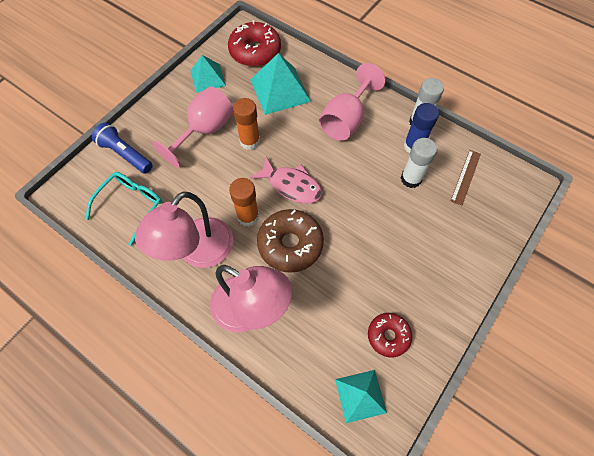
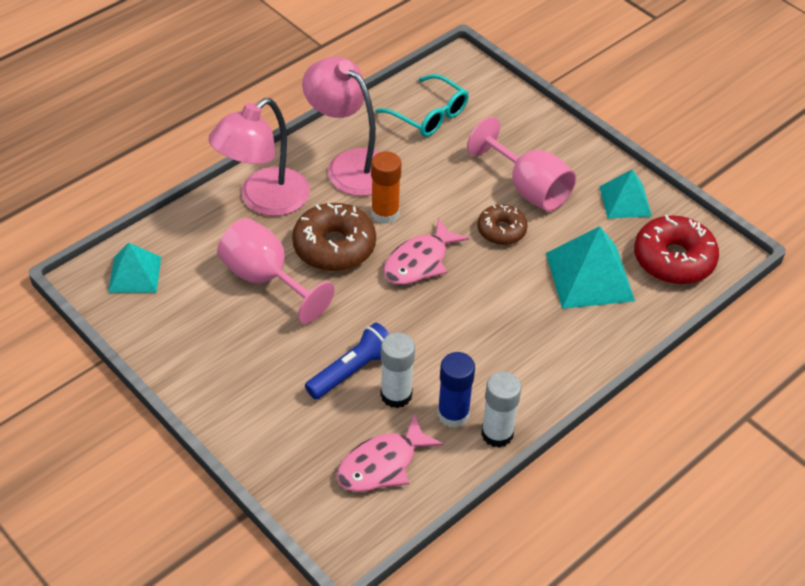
camera: 100 degrees right, 15 degrees down
blue flashlight [92,122,153,174] -> blue flashlight moved to [305,323,390,400]
orange glue stick [233,98,260,150] -> brown donut [477,204,528,245]
pink goblet [319,63,386,141] -> pink goblet moved to [217,218,335,324]
red donut [368,313,412,357] -> none
brown ruler [451,150,481,205] -> pink fish [337,413,443,492]

